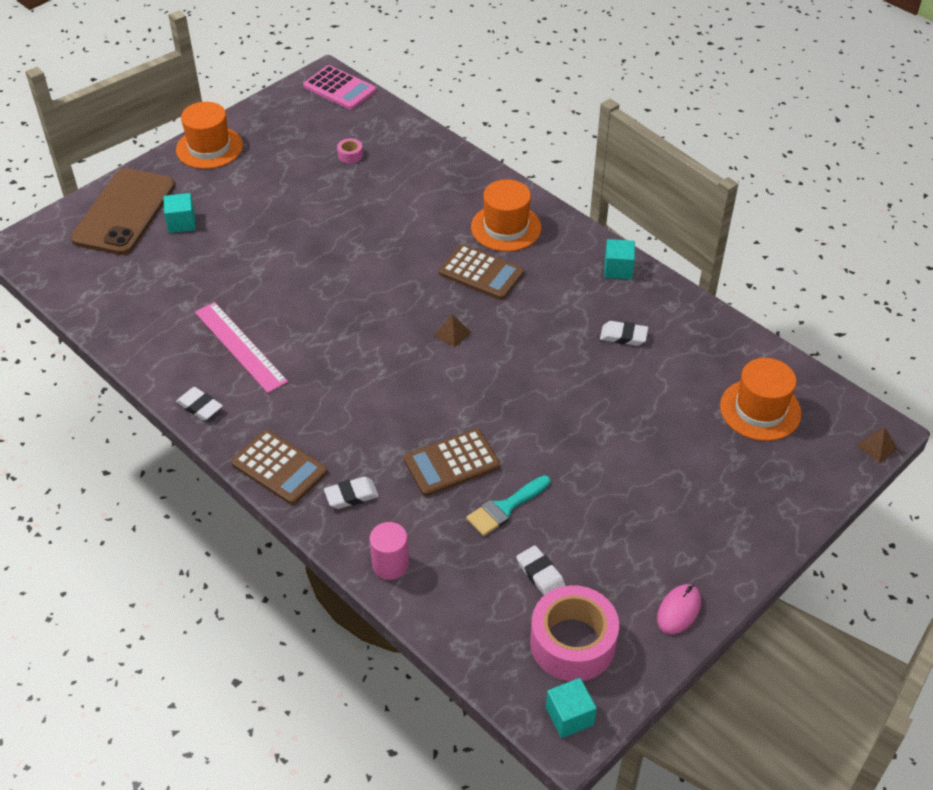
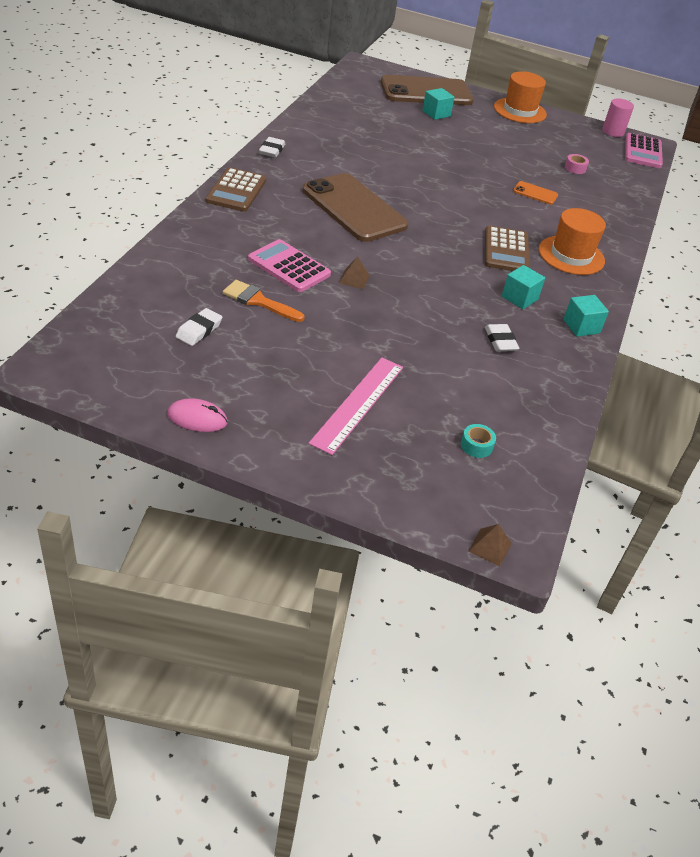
camera: 60 degrees right, 5 degrees down
pink ruler [195,302,288,393] -> pink ruler moved to [308,358,403,455]
white eraser [324,477,379,509] -> none
pink cylinder [370,522,409,580] -> pink cylinder moved to [602,99,634,137]
brown calculator [404,429,500,496] -> pink calculator [248,239,331,292]
brown pyramid [434,314,471,348] -> brown pyramid moved to [339,256,370,289]
turquoise brush [466,475,550,536] -> orange brush [223,280,304,322]
pink tape [530,585,619,681] -> none
turquoise cube [546,678,597,738] -> turquoise cube moved to [502,265,545,309]
orange hat [720,358,802,441] -> turquoise tape [461,424,496,458]
none -> brown phone [302,173,408,242]
none -> orange phone [513,181,558,204]

